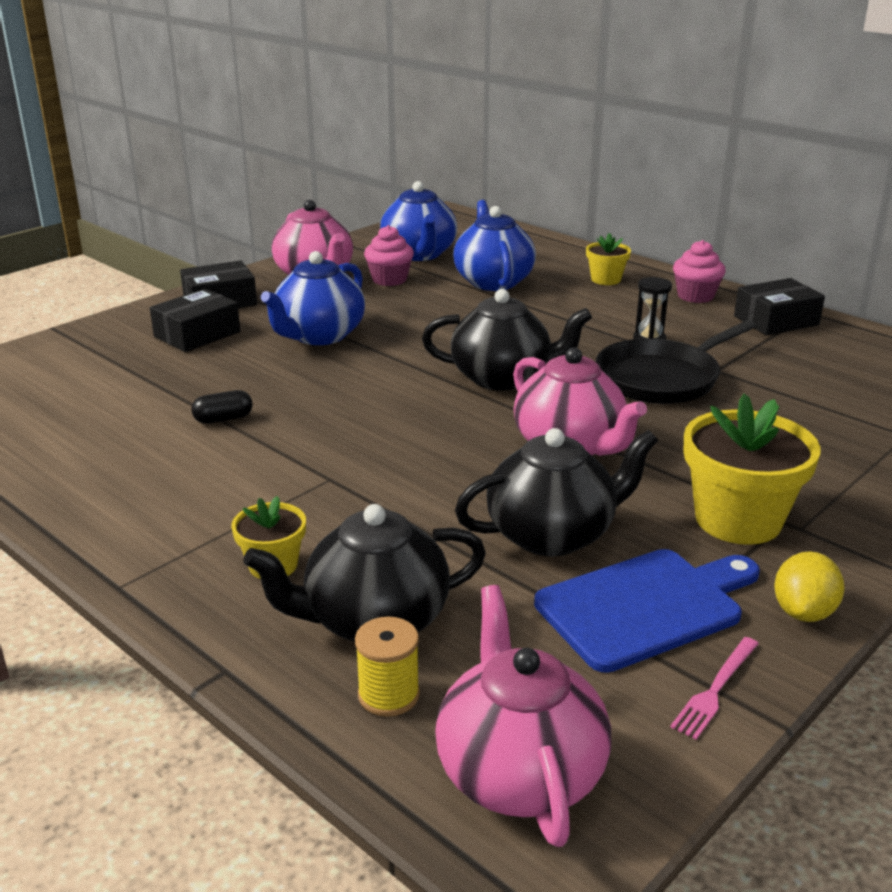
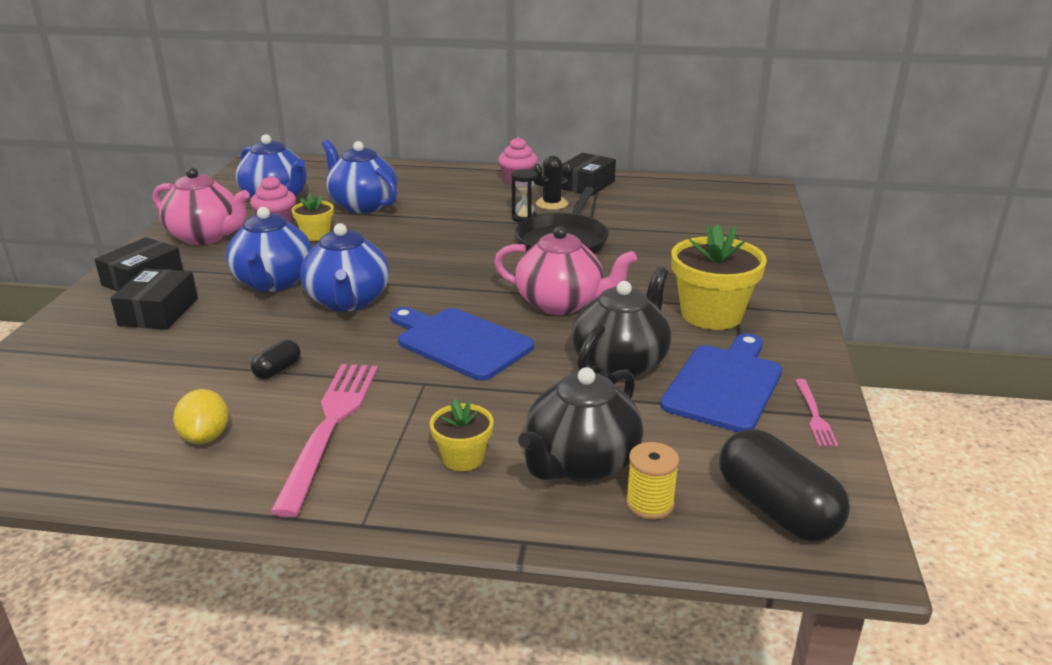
camera: 35 degrees left, 0 degrees up
black teapot [422,289,592,391] -> none
pink teapot [435,585,611,847] -> black capsule [720,429,850,542]
yellow flower pot [586,233,631,285] -> yellow flower pot moved to [291,193,334,241]
yellow lemon [774,551,845,622] -> yellow lemon moved to [173,389,229,444]
none -> pink fork [270,364,378,517]
none -> blue teapot [300,223,389,312]
none -> blue cutting board [390,307,534,381]
none -> black cactus [532,156,572,210]

